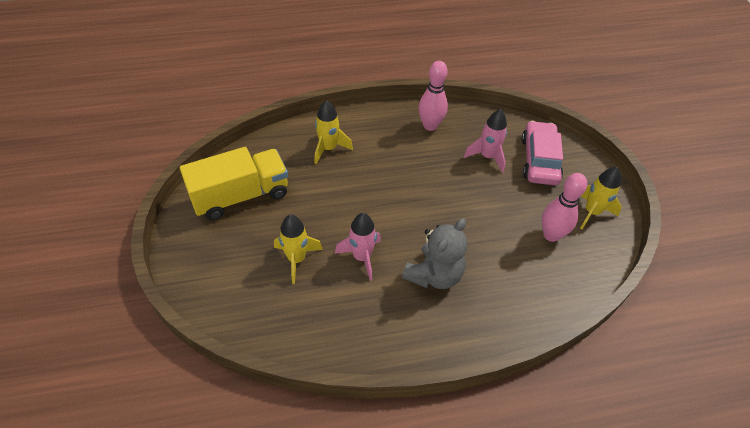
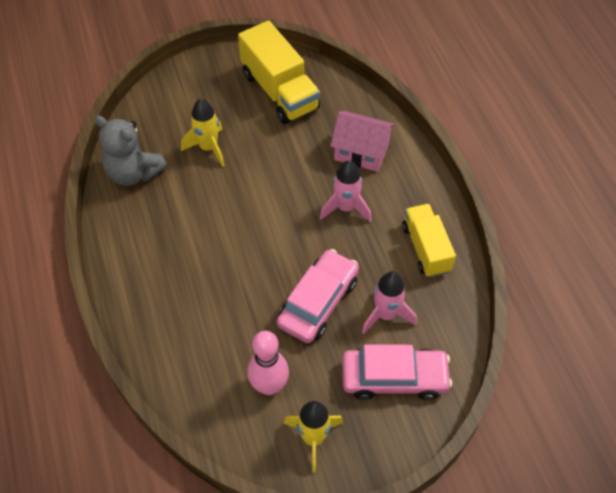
camera: 85 degrees right, 5 degrees up
yellow rocket [314,100,353,164] -> pink house [330,111,395,172]
pink rocket [335,213,381,281] -> pink rocket moved to [320,160,372,222]
grey teddy bear [402,218,467,289] -> grey teddy bear moved to [95,116,167,186]
pink bowling pin [419,61,448,131] -> yellow truck [402,204,456,277]
none -> pink car [277,249,359,343]

